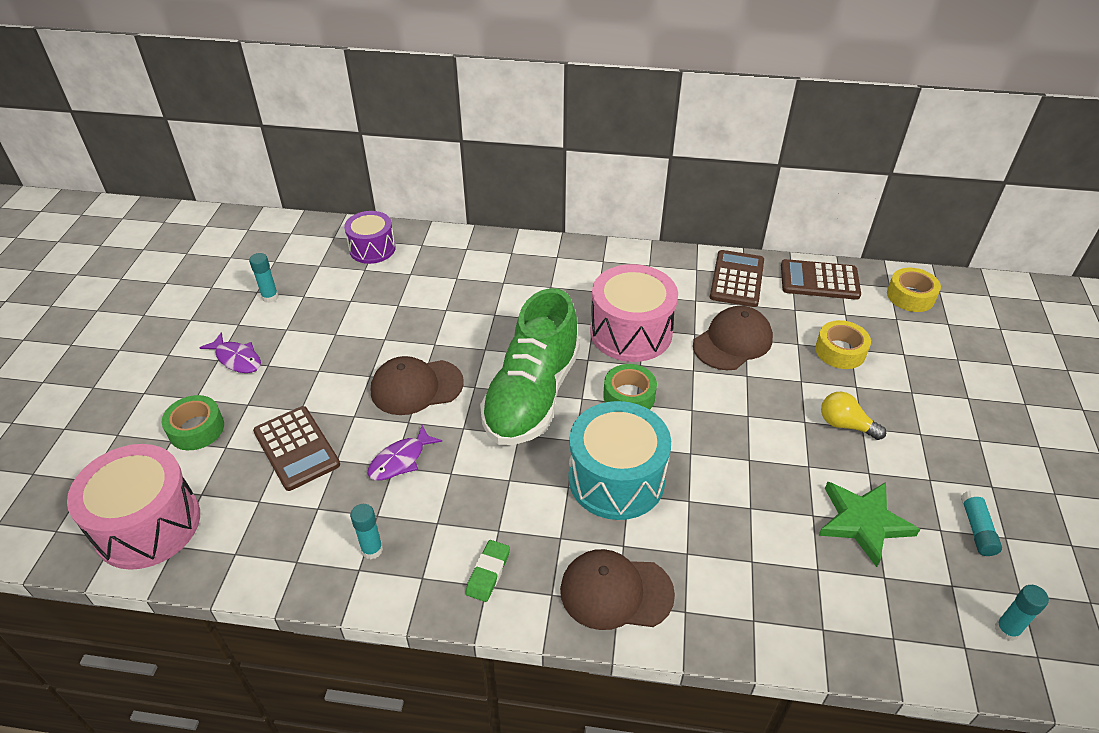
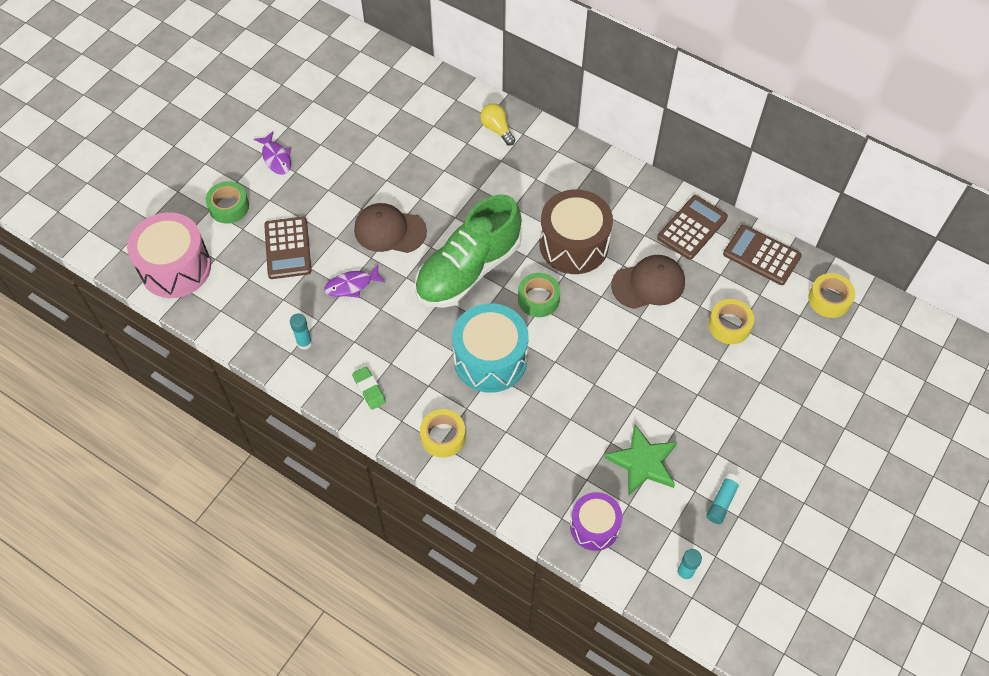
camera: 25 degrees right, 15 degrees up
turquoise glue stick [249,253,279,303] -> none
purple drum [344,211,396,264] -> purple drum moved to [570,492,622,551]
green eraser [465,540,510,602] -> green eraser turned 75 degrees counterclockwise [352,367,386,410]
brown cap [560,549,675,630] -> yellow tape [420,409,466,458]
pink drum [590,264,678,362] -> brown drum [540,189,613,274]
yellow light bulb [821,392,886,440] -> yellow light bulb moved to [480,103,515,146]

